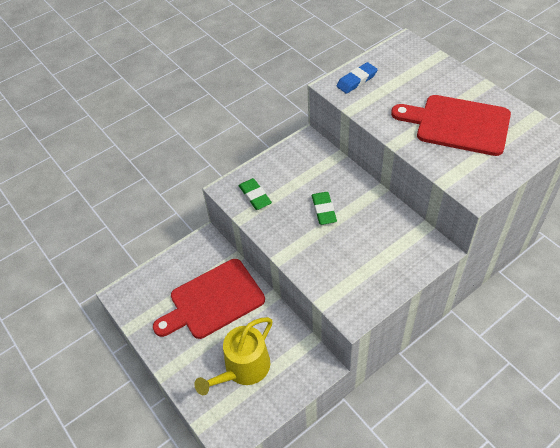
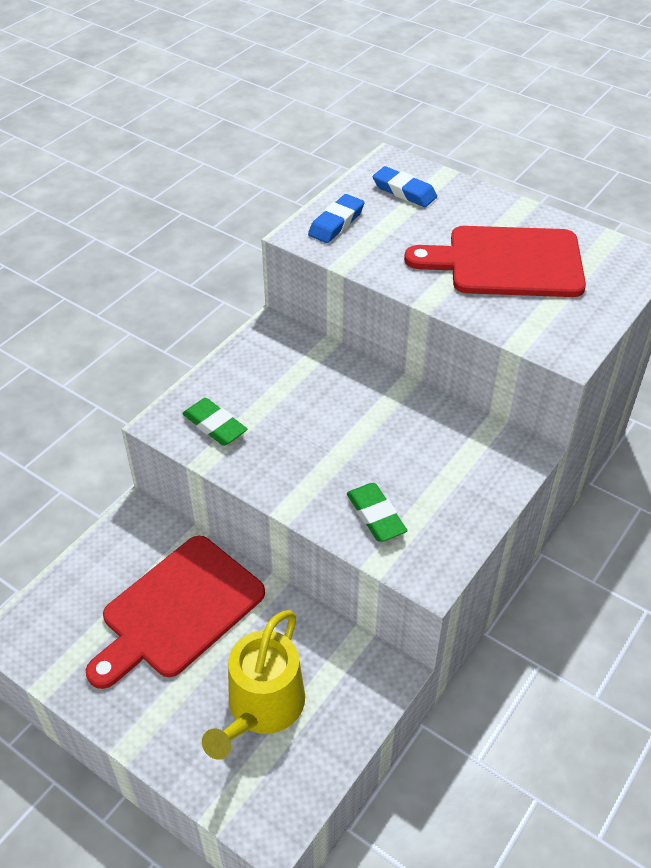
camera: 20 degrees left, 5 degrees down
green eraser [312,192,337,225] -> green eraser moved to [347,483,408,542]
none -> blue eraser [372,166,437,207]

